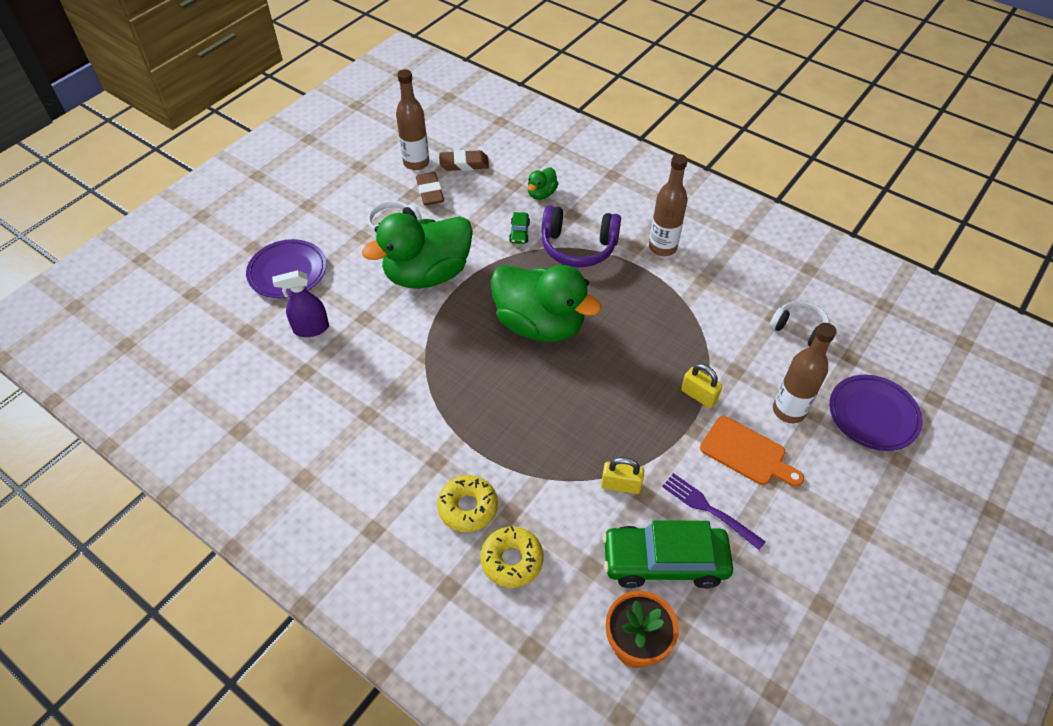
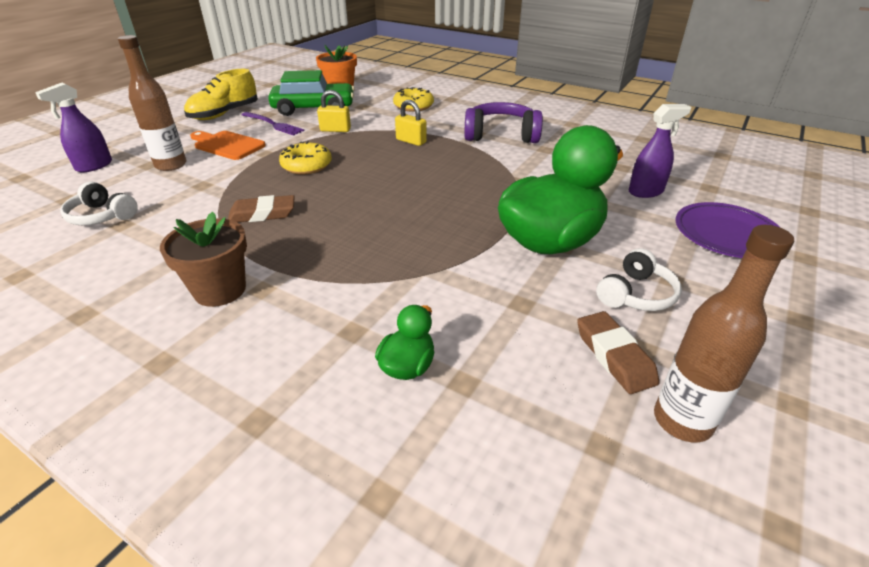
camera: 175 degrees right, 15 degrees down
yellow donut [437,475,498,532] -> yellow donut moved to [279,141,332,174]
brown eraser [439,150,489,171] -> brown eraser moved to [228,195,295,222]
green duck [491,265,602,342] -> none
green car [509,212,530,244] -> none
purple headphones [542,205,621,267] -> purple headphones moved to [464,102,543,143]
brown bottle [649,154,688,256] -> brown flower pot [160,212,247,307]
yellow padlock [681,364,722,408] -> yellow padlock moved to [395,100,427,146]
purple plate [829,375,922,451] -> purple spray bottle [35,83,112,173]
none -> yellow shoe [184,69,258,120]

